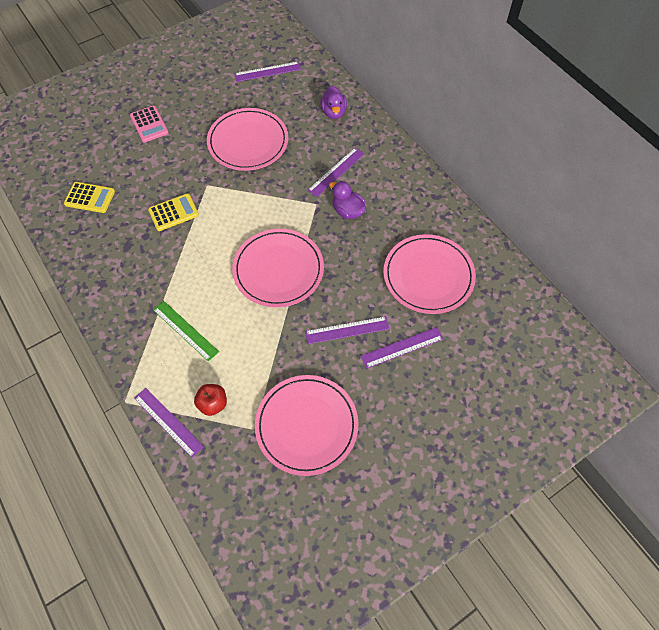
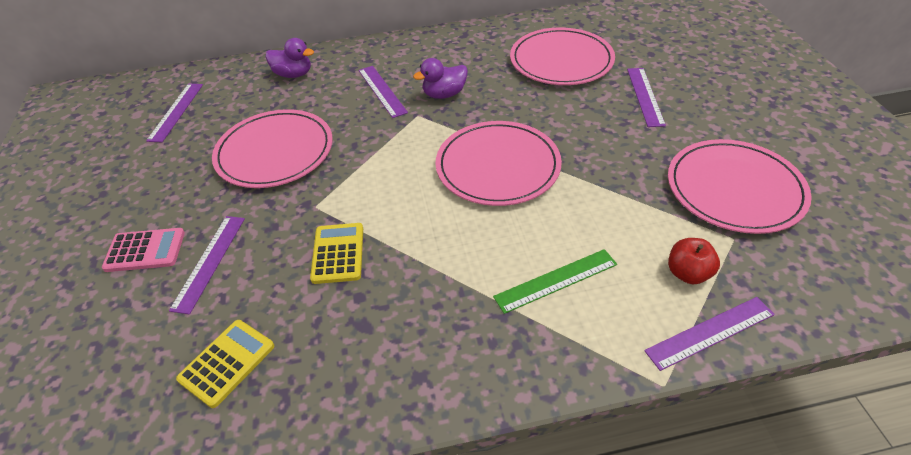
camera: 65 degrees left, 15 degrees down
purple ruler [305,316,390,344] -> purple ruler moved to [169,216,245,314]

